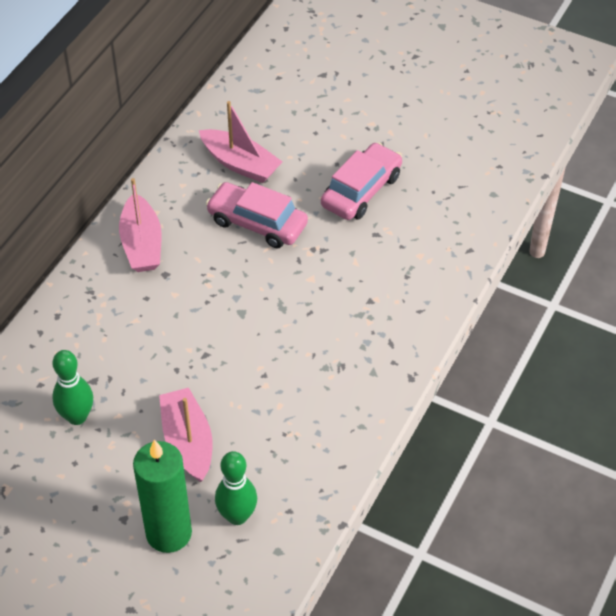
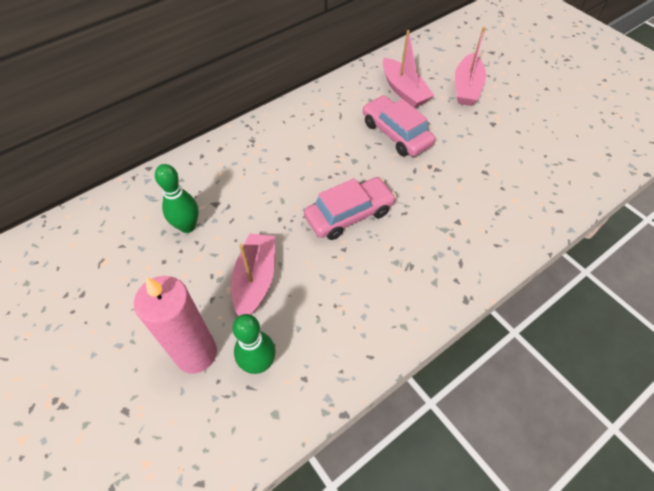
camera: 25 degrees right, 5 degrees up
pink boat [119,178,162,272] -> pink boat moved to [455,27,486,106]
green candle [133,440,192,553] -> pink candle [134,276,217,373]
pink car [321,142,402,220] -> pink car moved to [304,177,396,240]

